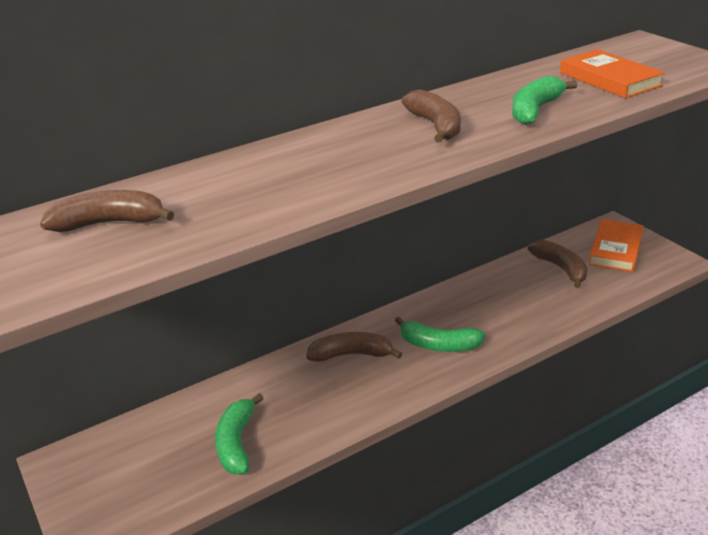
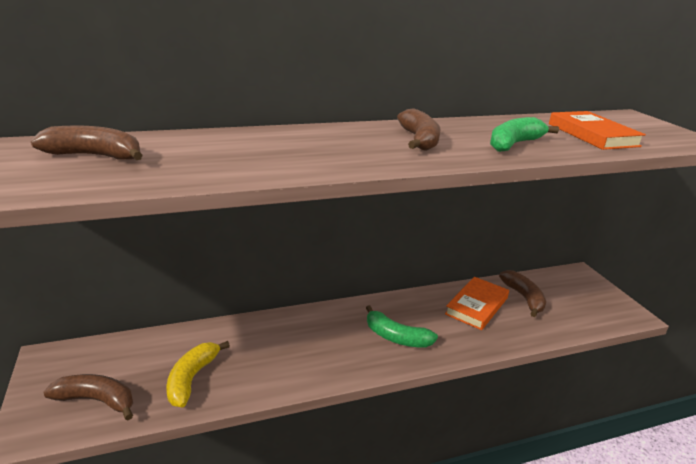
camera: 10 degrees right, 5 degrees down
green banana [215,393,264,474] -> yellow banana [166,341,230,408]
brown banana [306,332,402,362] -> brown banana moved to [43,374,133,421]
orange book [589,219,643,272] -> orange book moved to [445,277,509,330]

